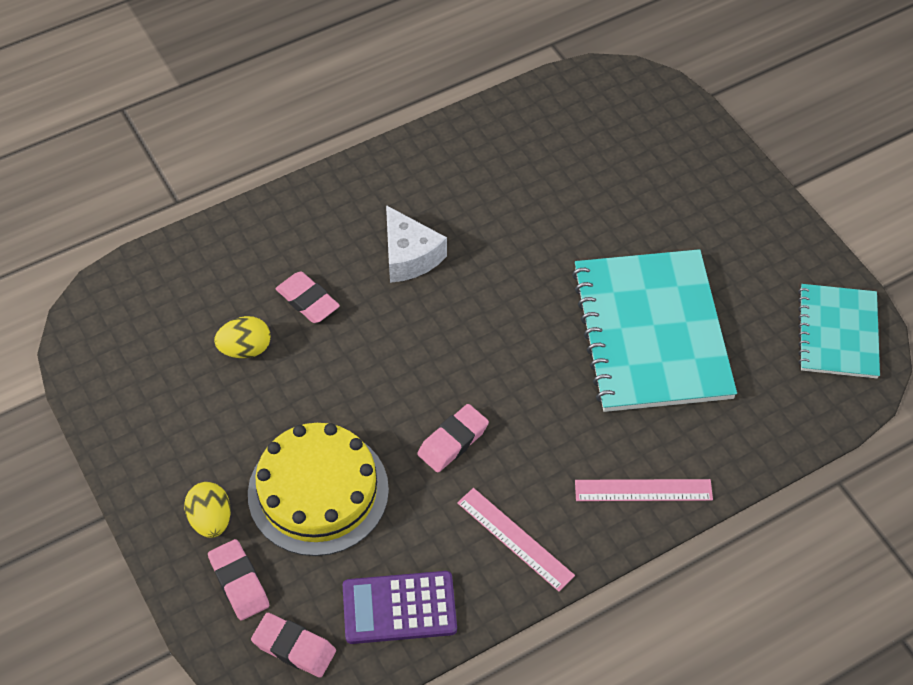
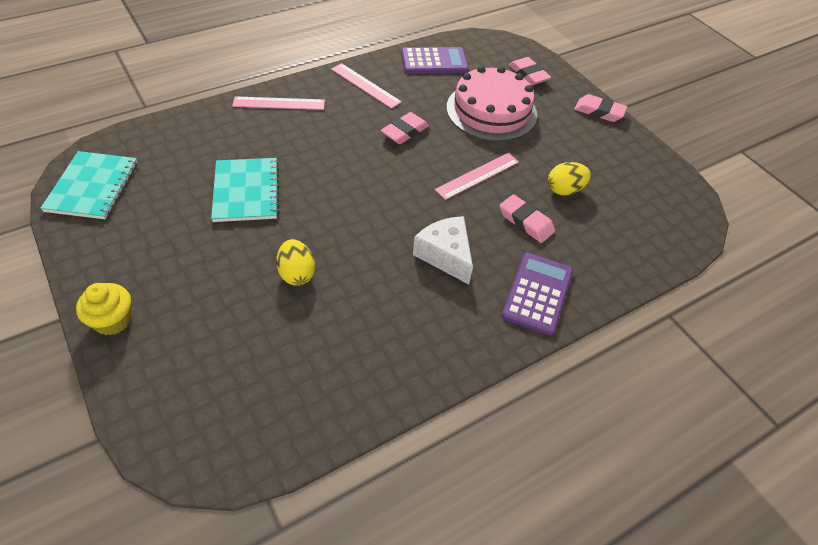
camera: 175 degrees right, 5 degrees down
yellow egg [184,482,231,538] -> yellow egg moved to [276,239,315,286]
yellow cake [248,423,389,556] -> pink cake [446,66,537,141]
pink eraser [251,613,336,678] -> pink eraser moved to [574,94,627,122]
turquoise notebook [572,249,737,412] -> turquoise notebook [211,158,279,222], size x0.58
none -> yellow cupcake [76,283,131,335]
none -> pink ruler [435,153,519,200]
none -> purple calculator [501,253,573,335]

